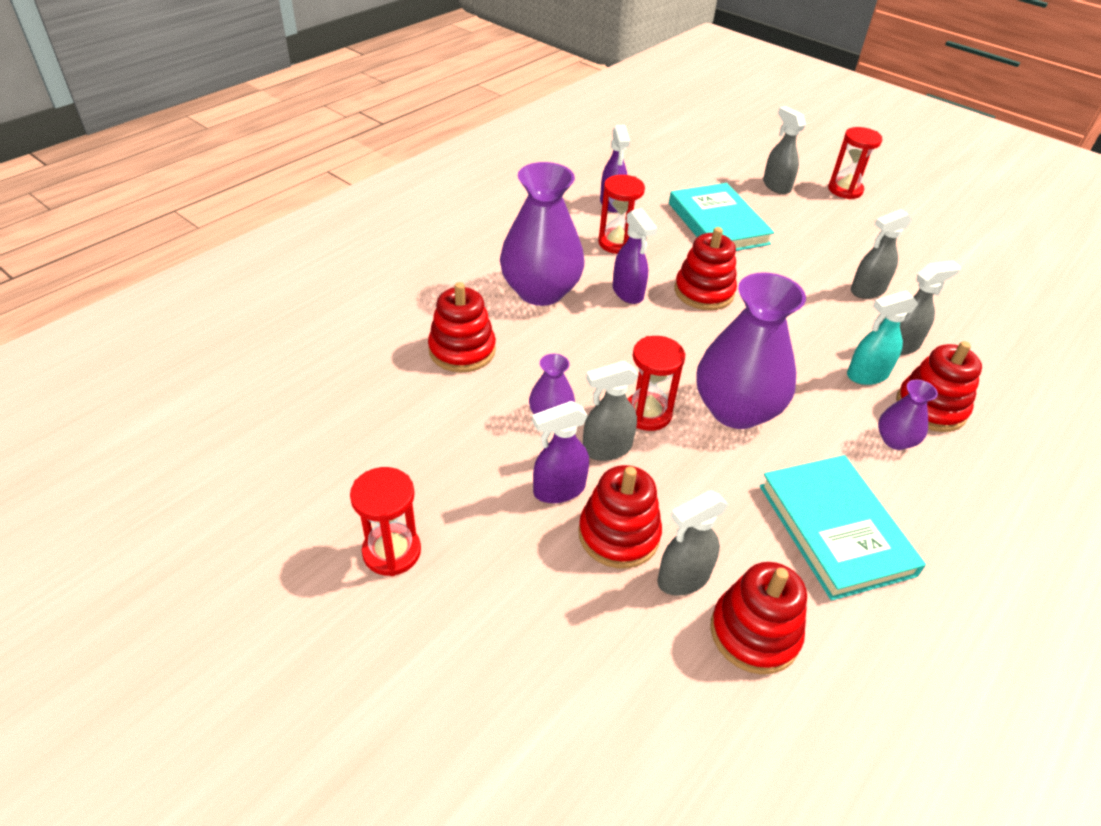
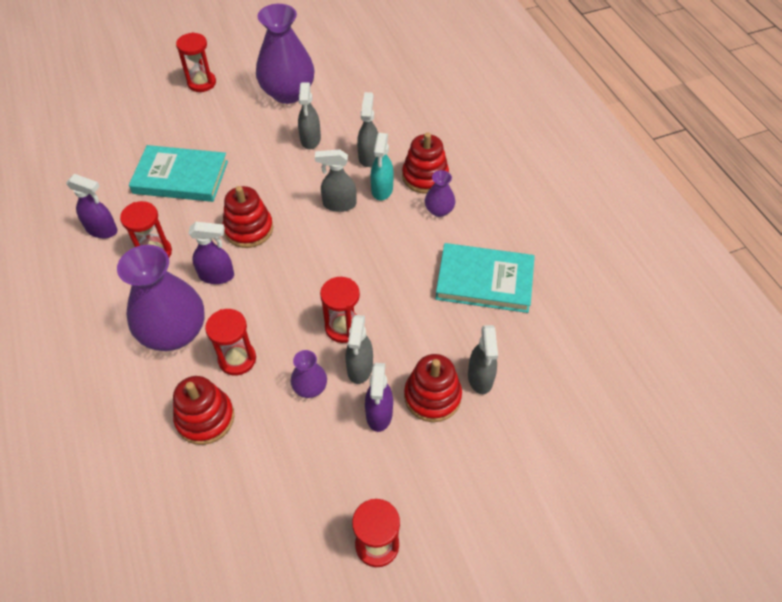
camera: 60 degrees left, 10 degrees up
purple vase [696,272,806,429] -> purple vase moved to [256,4,315,104]
red stacking toy [710,562,807,674] -> none
grey spray bottle [763,106,806,194] -> grey spray bottle moved to [315,150,357,212]
none -> red hourglass [205,309,256,376]

